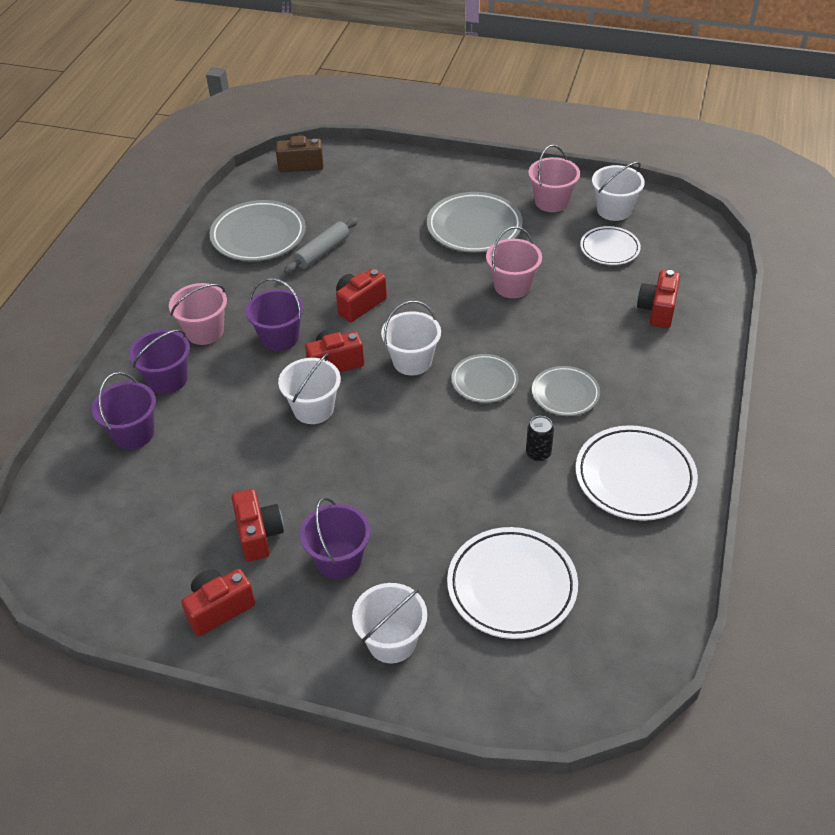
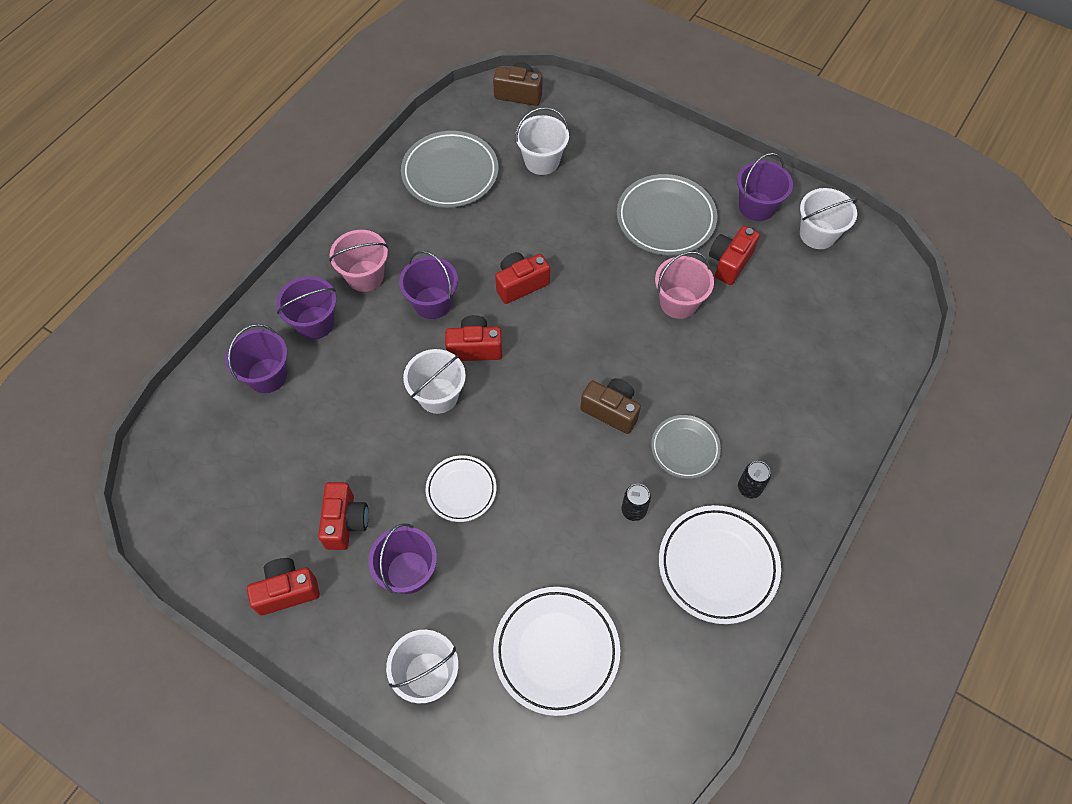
camera: 15 degrees right, 15 degrees up
grey rolling pin [284,217,358,274] -> none
white bucket [381,301,441,376] -> white bucket moved to [515,107,569,175]
grey plate [451,354,519,403] -> brown camera [580,378,641,434]
pink bucket [528,145,580,212] -> purple bucket [737,153,793,221]
white plate [580,226,641,265] -> white plate moved to [426,455,496,522]
red camera [637,270,680,328] -> red camera moved to [709,226,760,285]
none -> black can [738,461,771,498]

